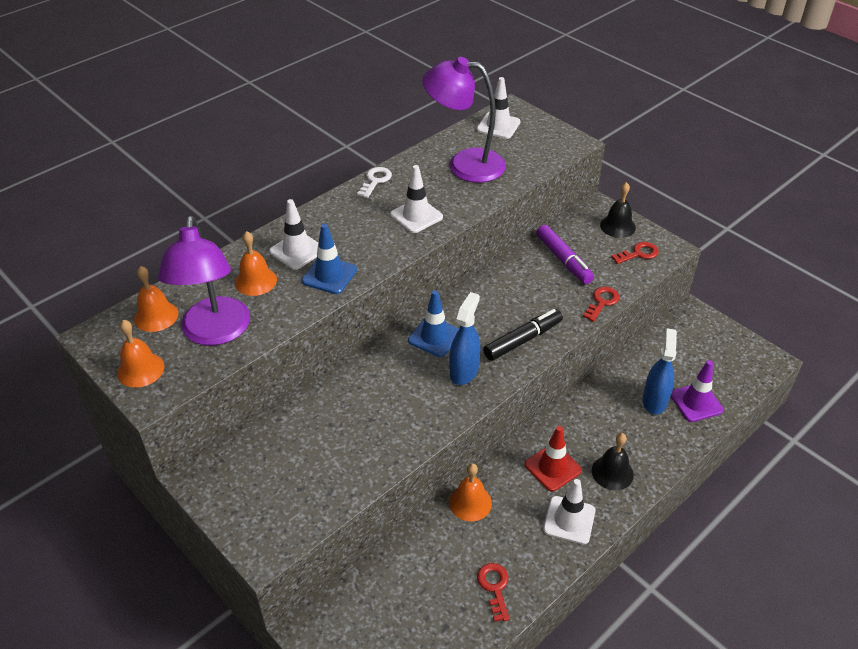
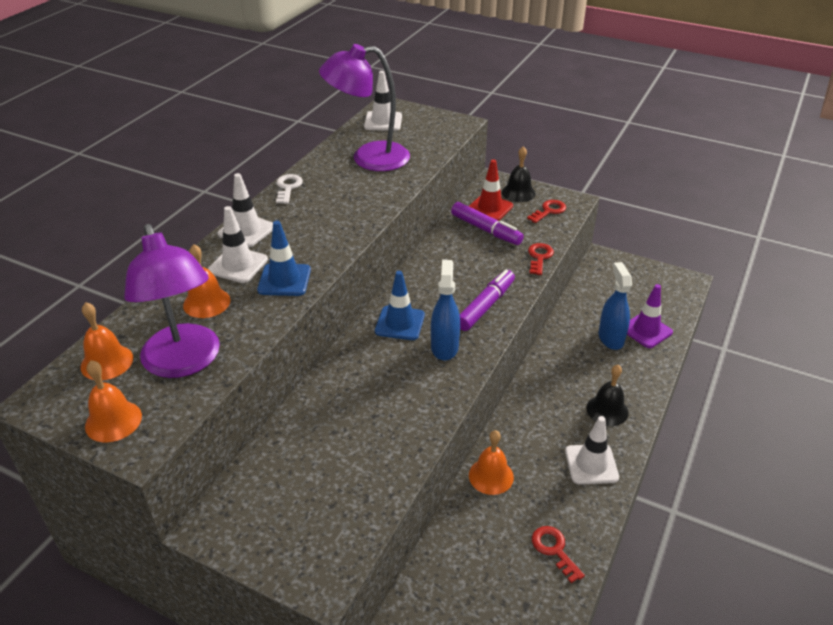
camera: 20 degrees left, 5 degrees down
white traffic cone [390,165,443,233] -> white traffic cone moved to [218,173,273,247]
black marker [483,309,563,361] -> purple marker [460,269,515,331]
red traffic cone [525,426,582,492] -> red traffic cone moved to [469,159,513,221]

